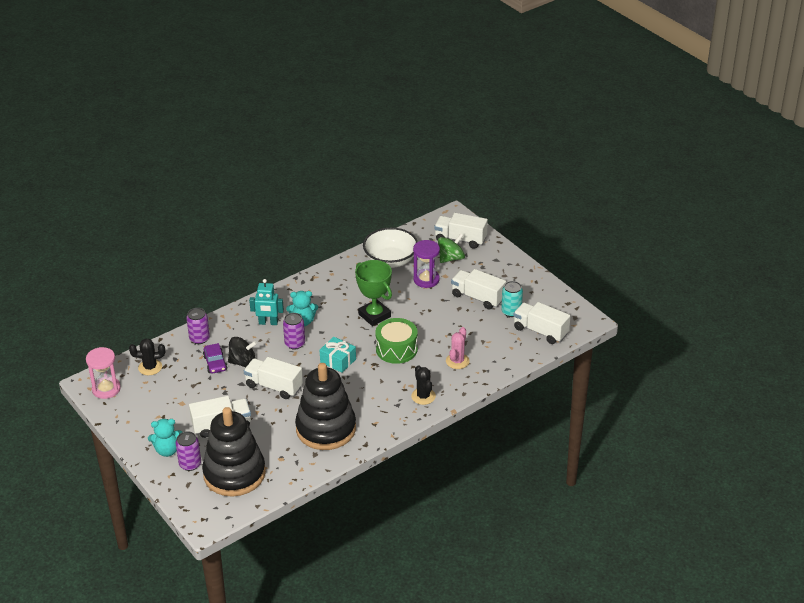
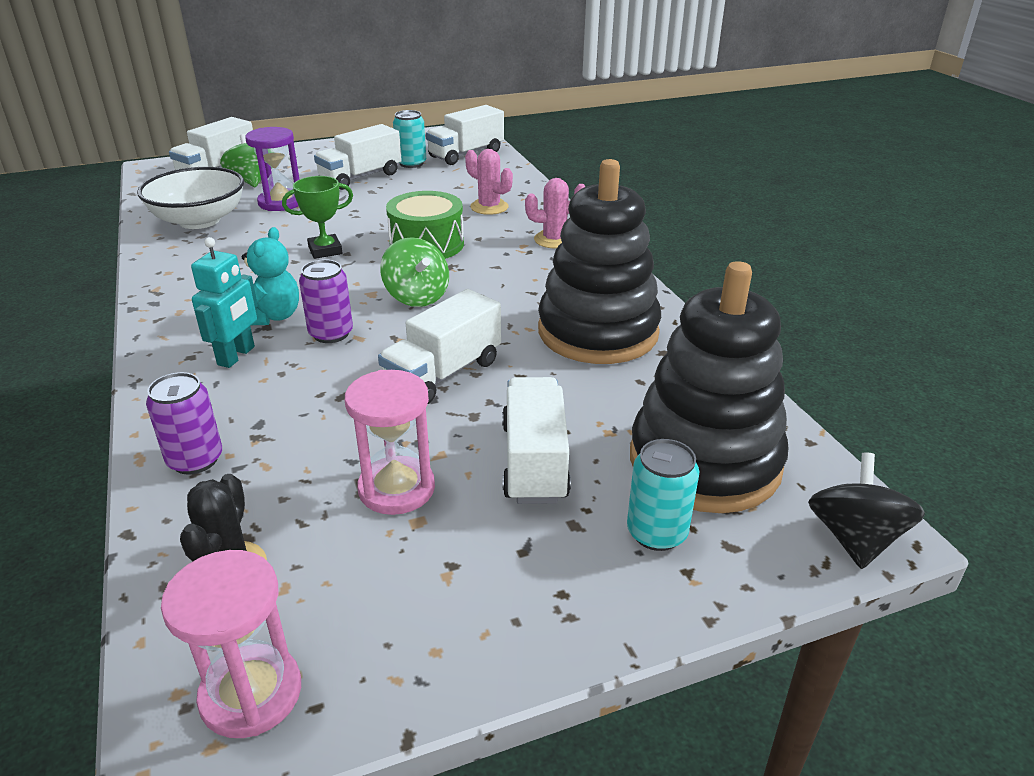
camera: 75 degrees left, 5 degrees down
turquoise teddy bear [148,419,182,457] -> none
purple can [175,431,201,471] -> turquoise can [627,439,700,551]
purple car [203,343,227,374] -> none
black spinning top [228,337,257,367] -> black spinning top moved to [808,452,925,569]
turquoise gift [320,337,356,373] -> green spinning top [380,237,449,307]
green trophy [355,260,392,326] -> green trophy [282,176,353,259], size x0.66
black cactus [411,365,436,405] -> pink cactus [525,178,585,249]
none -> pink hourglass [345,370,435,515]

